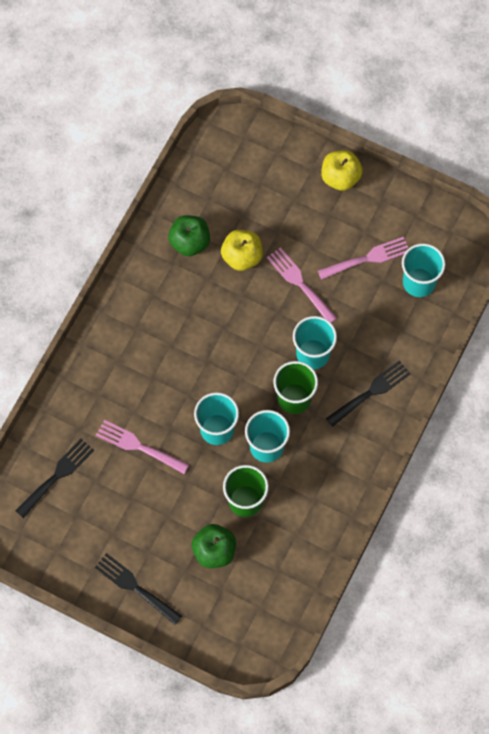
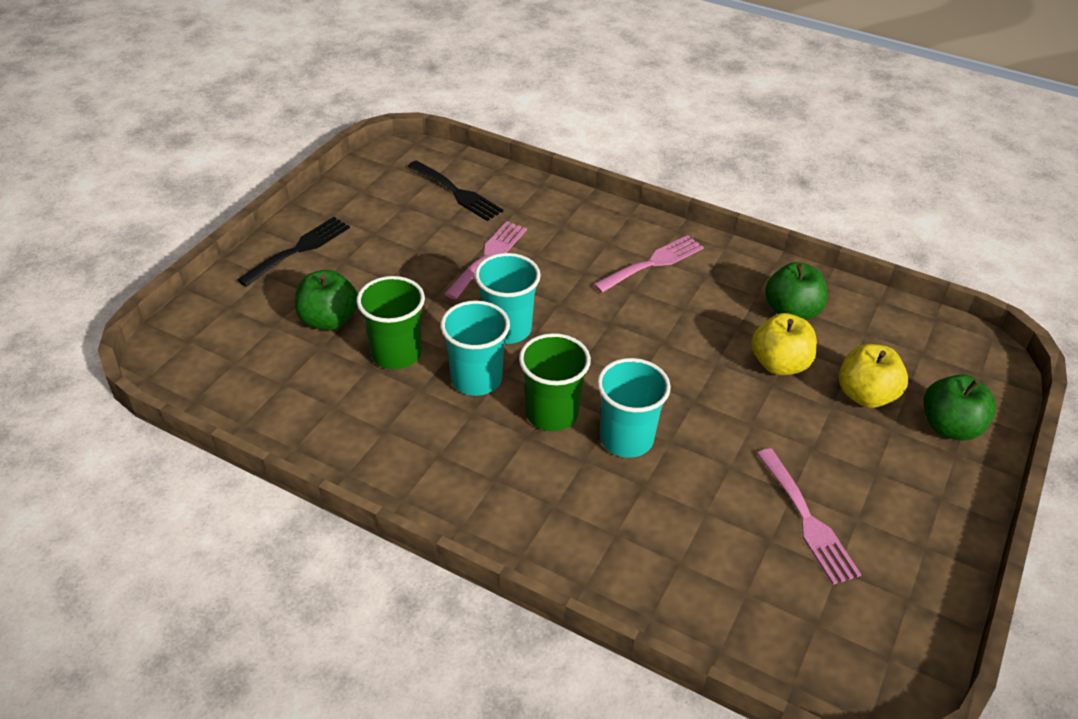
camera: 90 degrees right, 25 degrees down
pink fork [267,247,337,323] -> pink fork moved to [593,235,704,293]
yellow apple [321,150,363,191] -> yellow apple moved to [839,344,908,408]
black fork [326,360,410,427] -> none
turquoise cup [402,243,446,297] -> none
none -> green apple [923,375,996,441]

